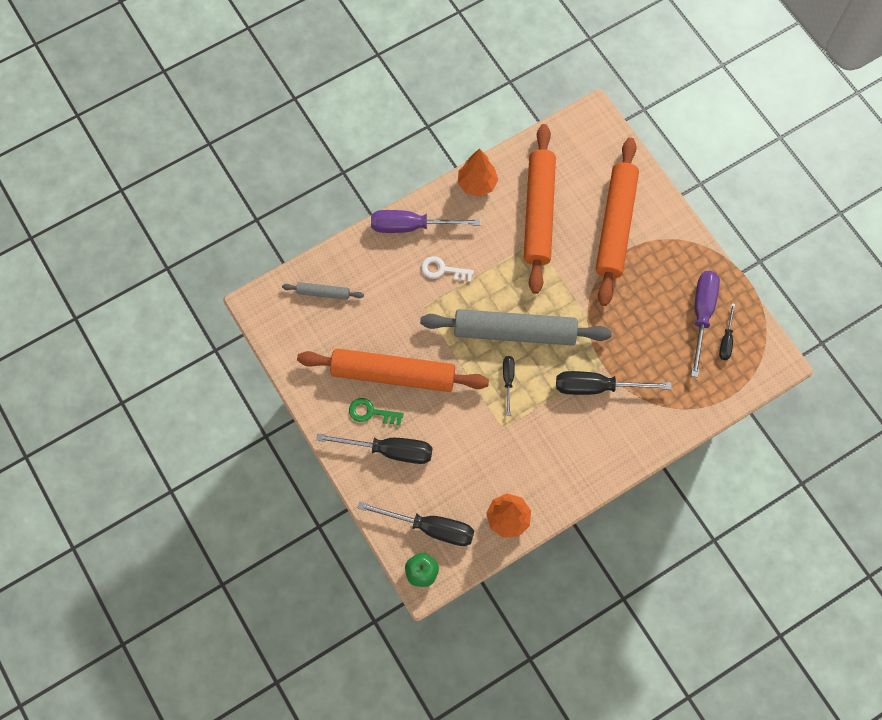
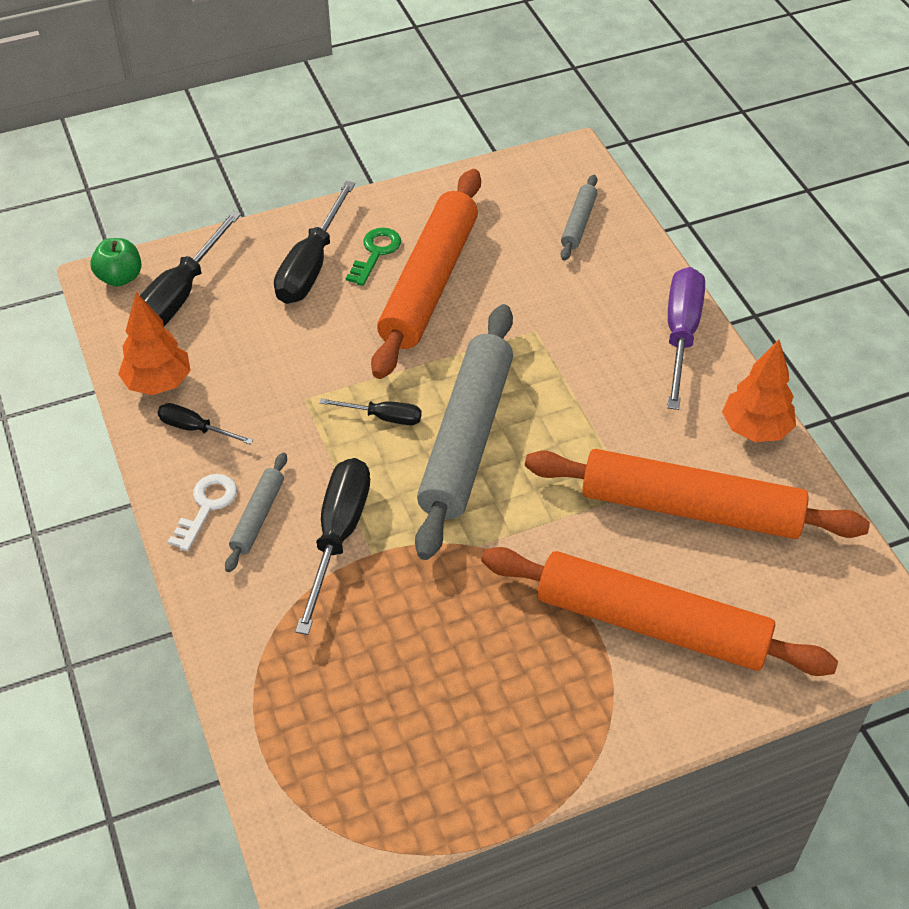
camera: 100 degrees right, 20 degrees down
white key [421,256,474,282] -> white key moved to [168,474,237,551]
purple screwdriver [691,271,720,378] -> none
black screwdriver [719,303,735,360] -> black screwdriver moved to [157,403,253,444]
none -> grey rolling pin [225,453,287,572]

